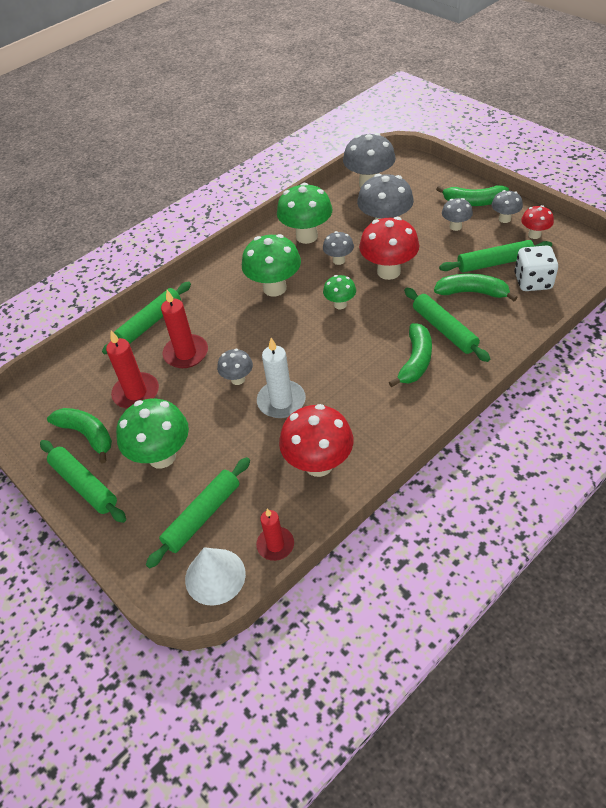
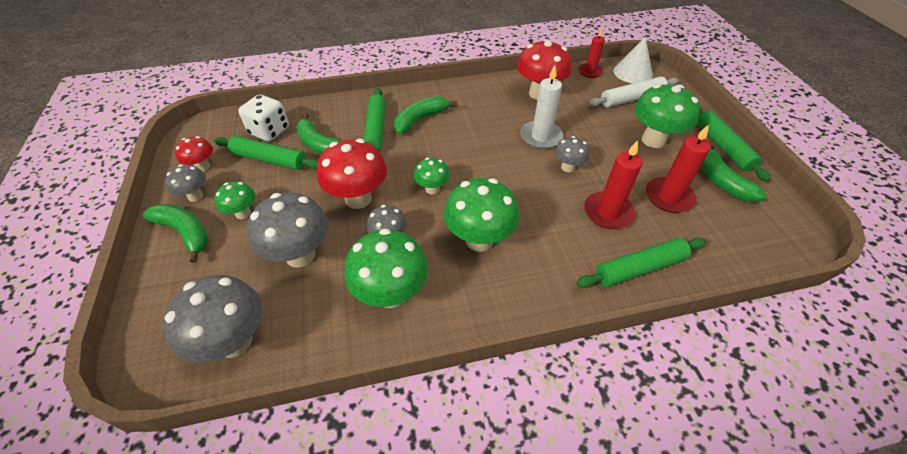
camera: 155 degrees left, 0 degrees up
green rolling pin [146,457,250,568] -> white rolling pin [588,77,679,107]
grey mushroom [442,198,473,231] -> green mushroom [214,181,255,219]

